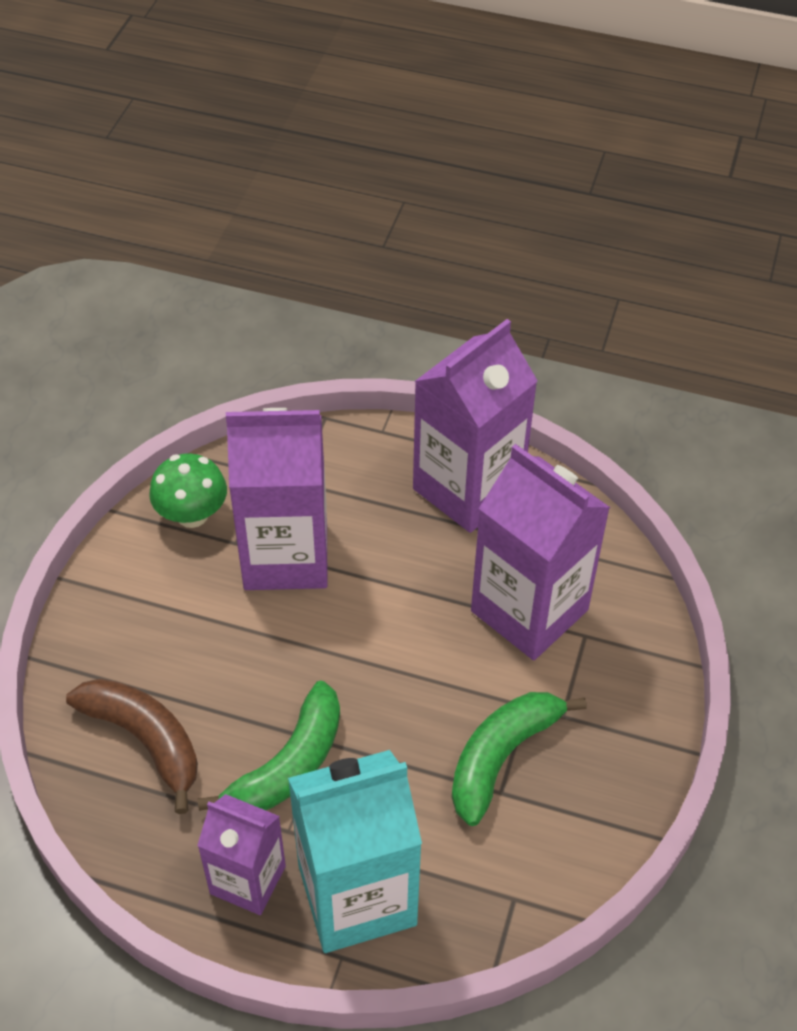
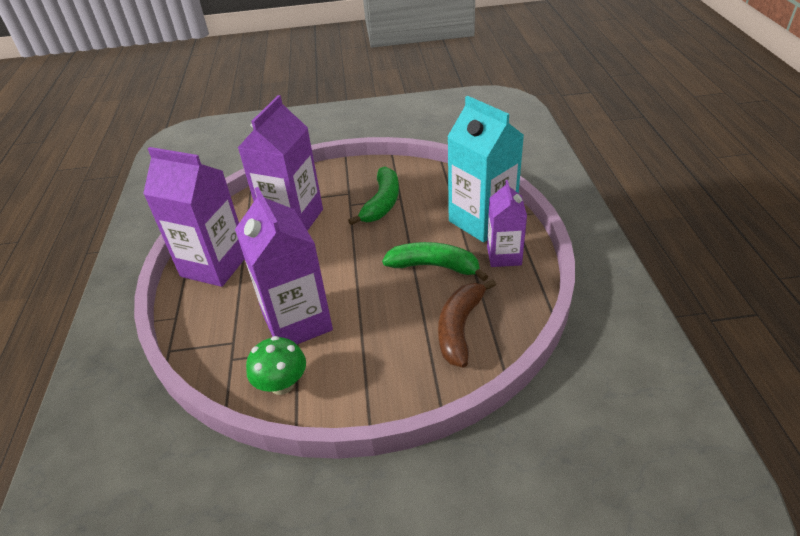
camera: 110 degrees left, 10 degrees down
green banana [452,692,587,826] -> green banana turned 90 degrees counterclockwise [348,167,399,225]

